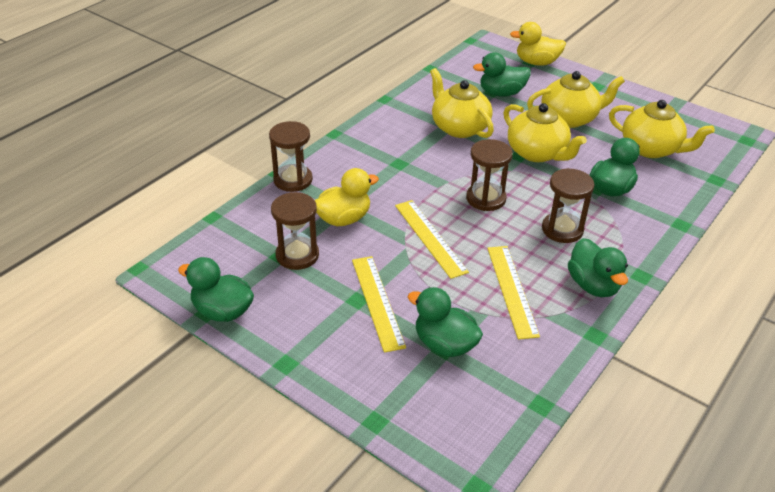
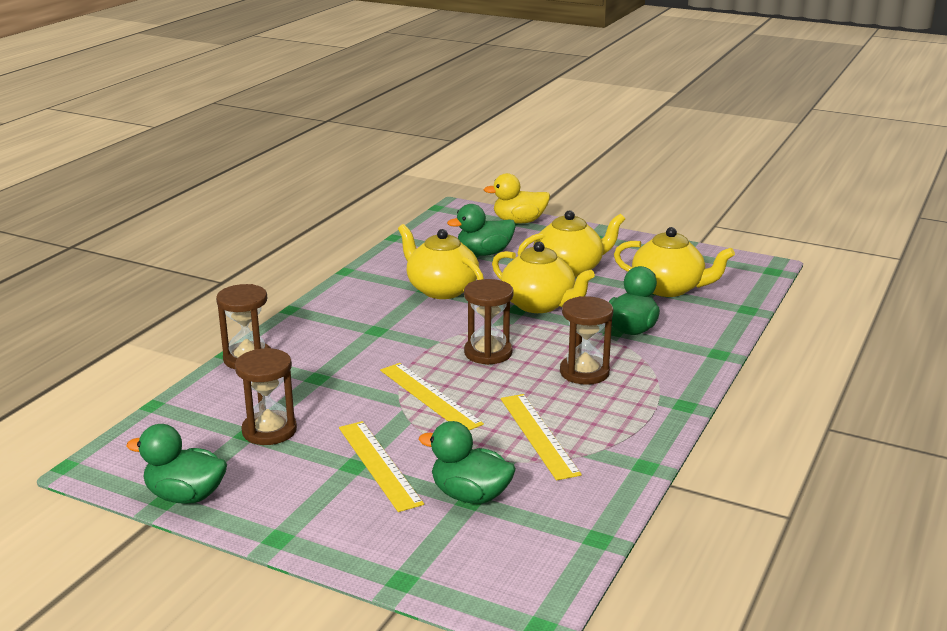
camera: 10 degrees left, 15 degrees down
yellow duck [315,168,379,226] -> none
green duck [568,238,628,297] -> none

